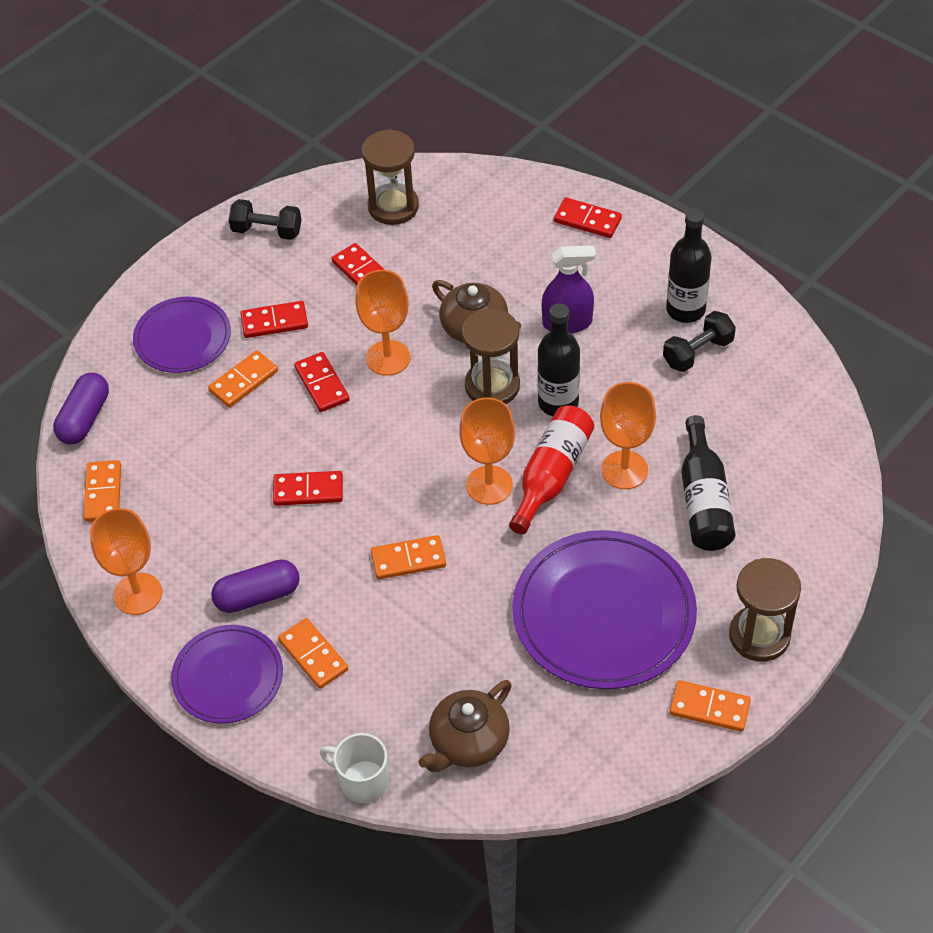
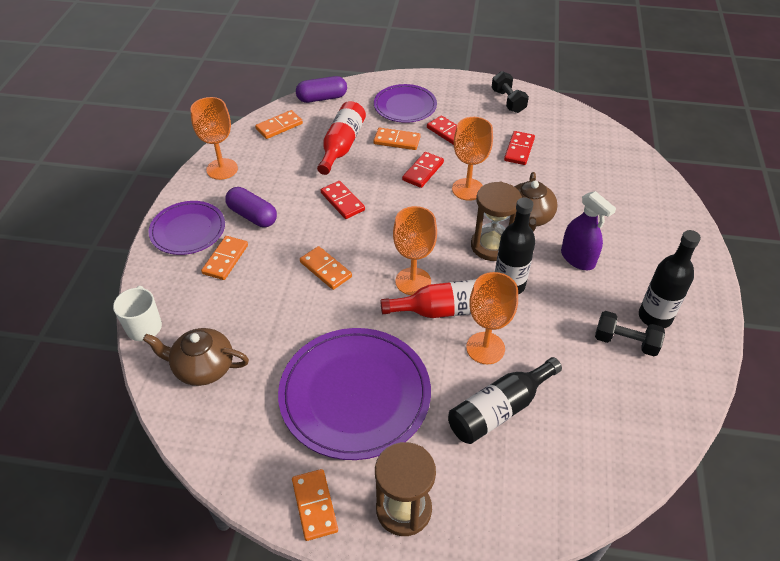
camera: 55 degrees right, 5 degrees down
brown hourglass [362,129,419,225] -> none
red domino [554,197,622,238] -> none
none -> red bottle [317,101,366,175]

